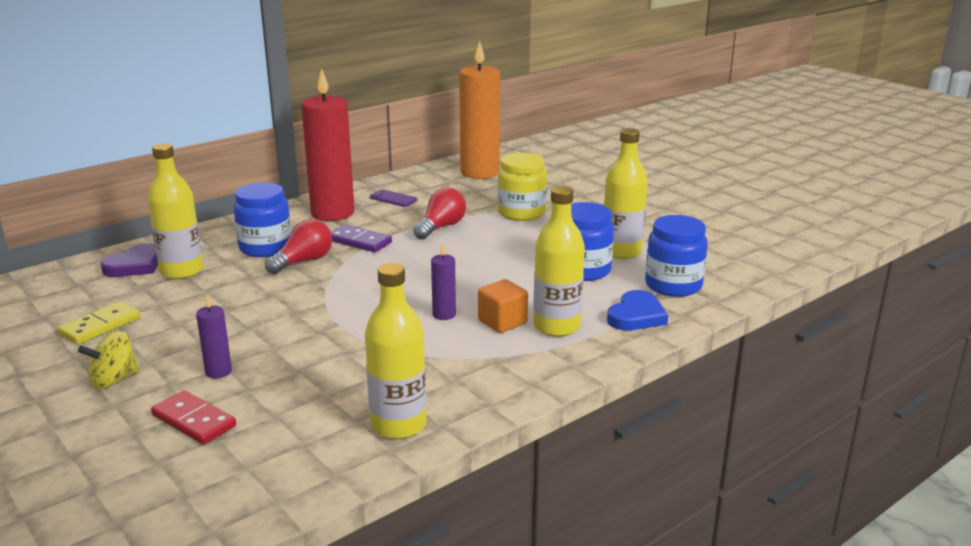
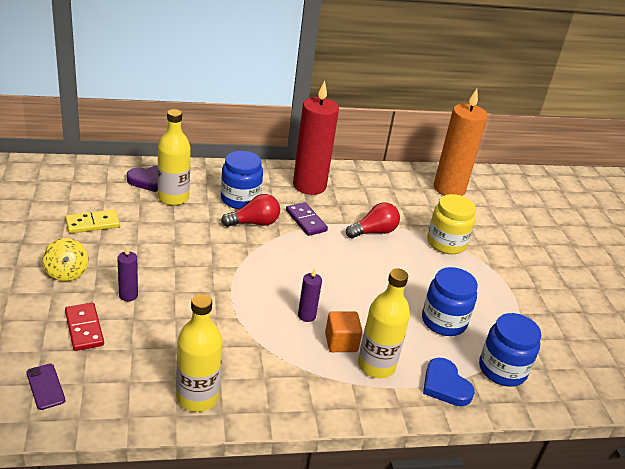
camera: 25 degrees right, 10 degrees up
yellow spinning top [78,330,140,390] -> yellow spinning top turned 105 degrees counterclockwise [43,238,88,282]
purple phone [370,190,417,207] -> purple phone moved to [26,364,65,410]
yellow bottle [604,128,648,259] -> none
blue heart [607,290,668,331] -> blue heart turned 90 degrees clockwise [423,358,475,406]

